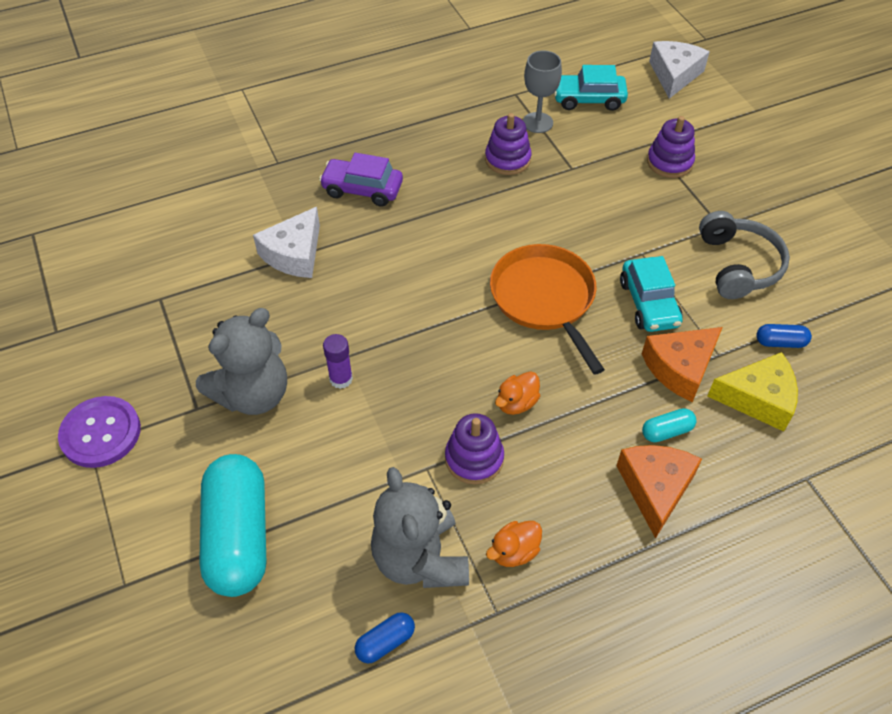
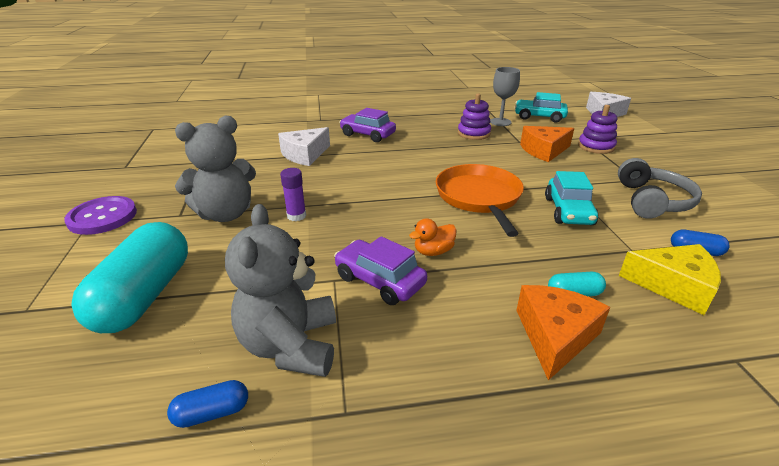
camera: 15 degrees right, 20 degrees down
purple stacking toy [445,413,504,484] -> purple car [334,236,427,305]
orange duck [486,521,542,567] -> none
orange cheese [642,327,723,402] -> orange cheese moved to [520,126,574,162]

